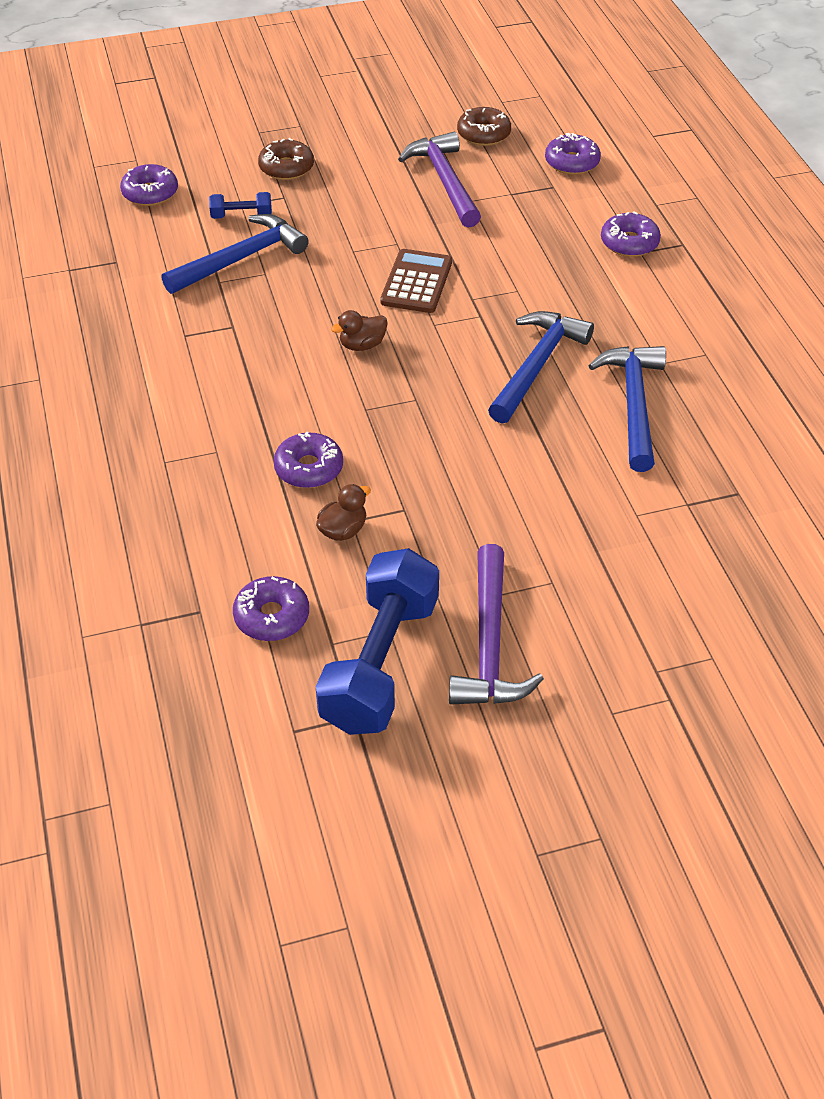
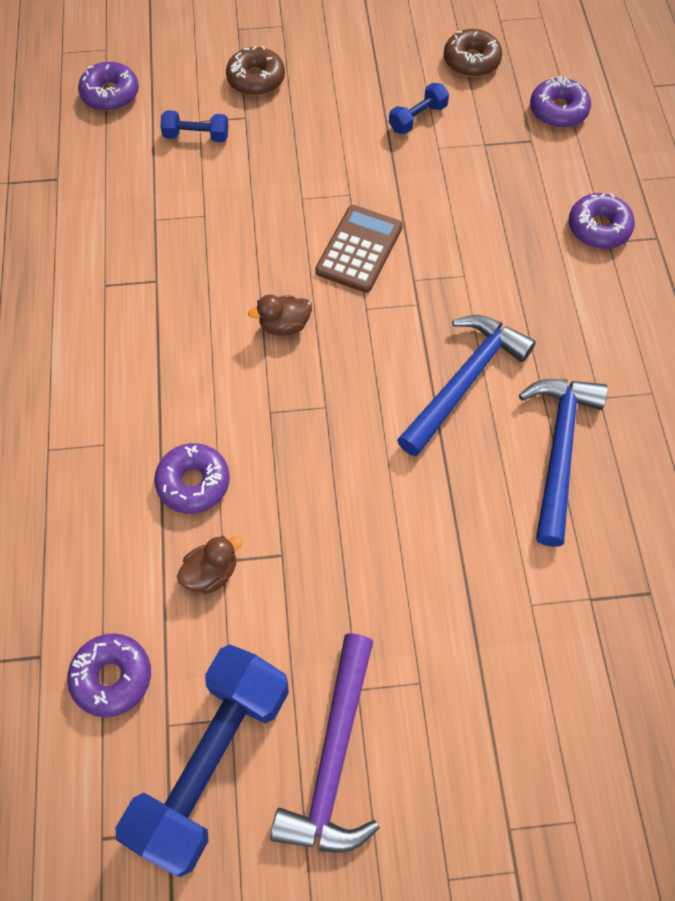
camera: 10 degrees right, 15 degrees up
blue hammer [162,214,309,294] -> none
purple hammer [398,132,481,228] -> blue dumbbell [389,83,449,134]

